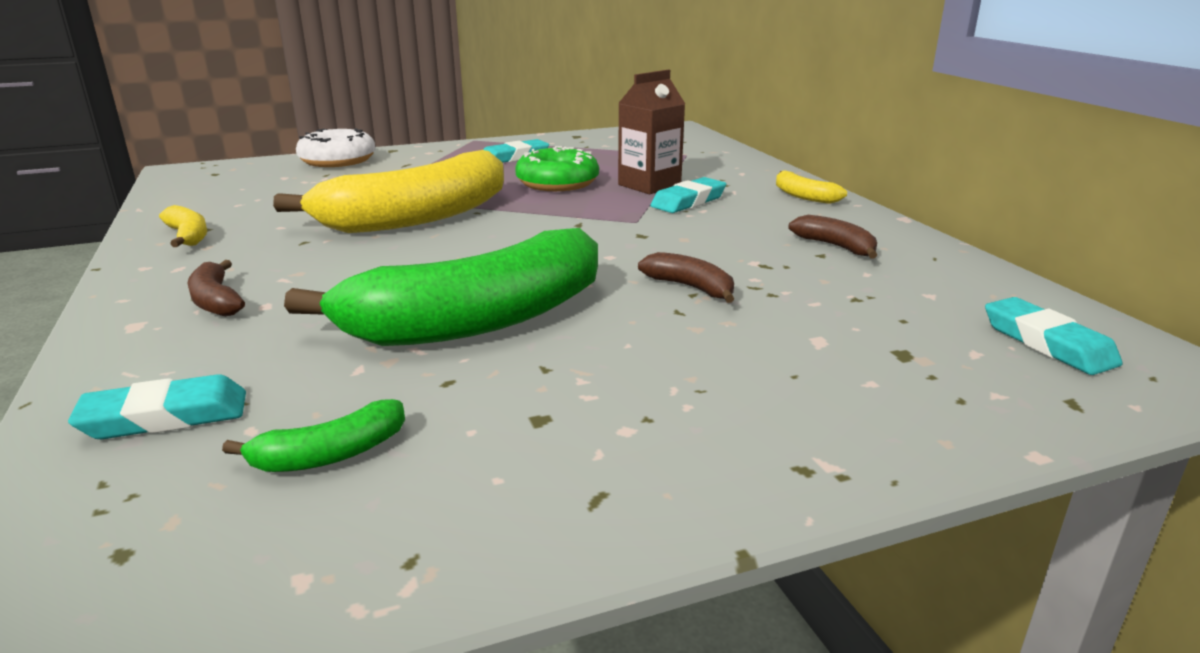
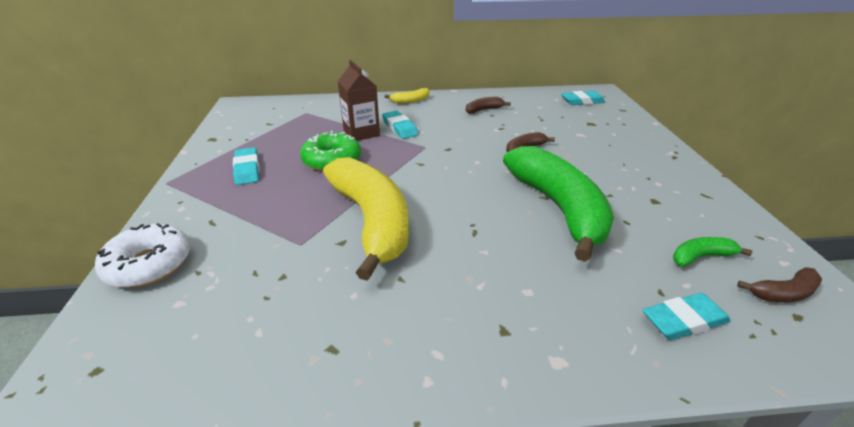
camera: 75 degrees left, 10 degrees up
turquoise eraser [68,374,246,439] -> turquoise eraser turned 75 degrees clockwise [643,293,731,340]
yellow banana [159,205,207,247] -> none
brown banana [187,260,245,317] -> brown banana moved to [737,267,822,302]
green banana [222,399,405,472] -> green banana turned 90 degrees counterclockwise [673,237,752,267]

